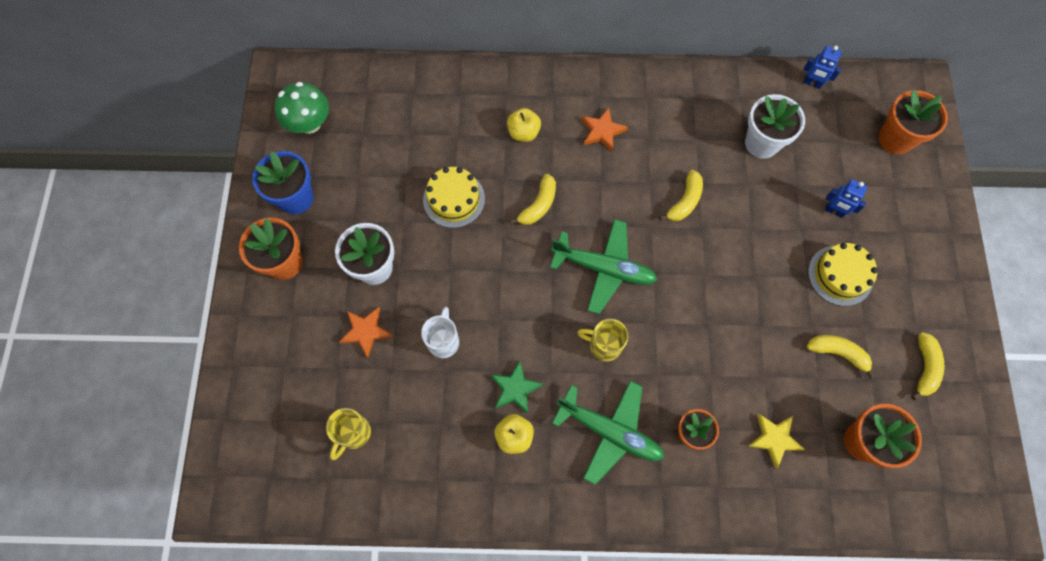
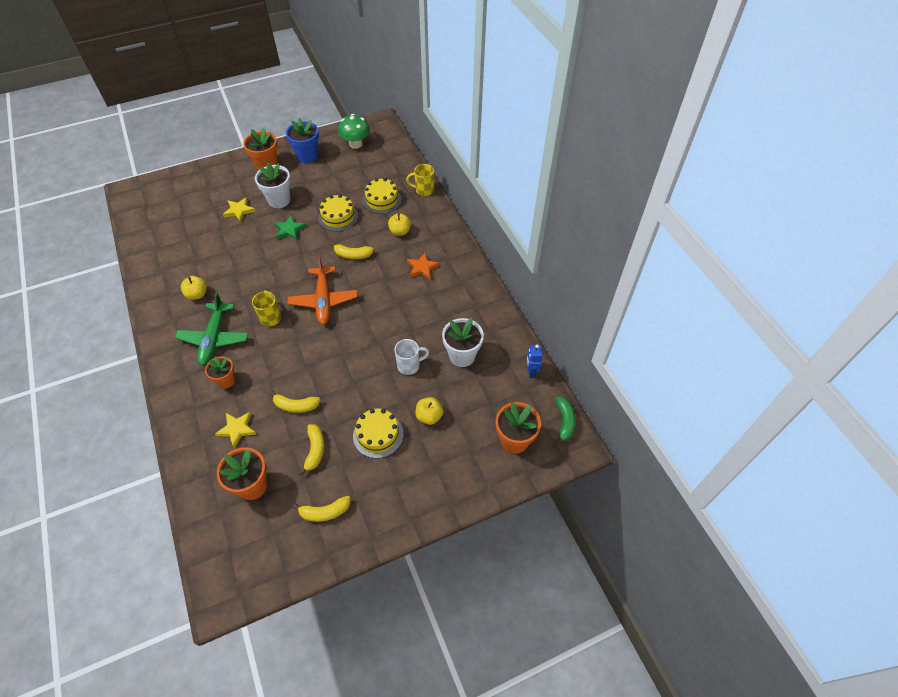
camera: 65 degrees right, 15 degrees down
yellow mug [326,408,371,460] -> yellow mug moved to [406,164,434,196]
orange star [339,307,392,358] -> yellow star [223,197,256,222]
white mug [421,307,459,358] -> white mug moved to [394,339,429,375]
green star [491,361,543,414] -> green star moved to [274,215,306,240]
green plane [550,219,657,314] -> orange plane [288,256,358,324]
yellow banana [659,170,703,221] -> yellow banana moved to [270,391,320,413]
blue robot [825,180,867,218] -> yellow apple [415,397,443,425]
none -> yellow cake [363,178,402,214]
none -> green banana [556,397,576,444]

